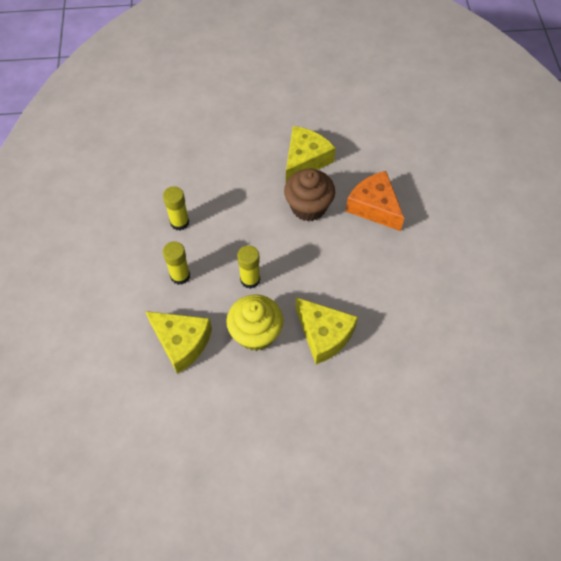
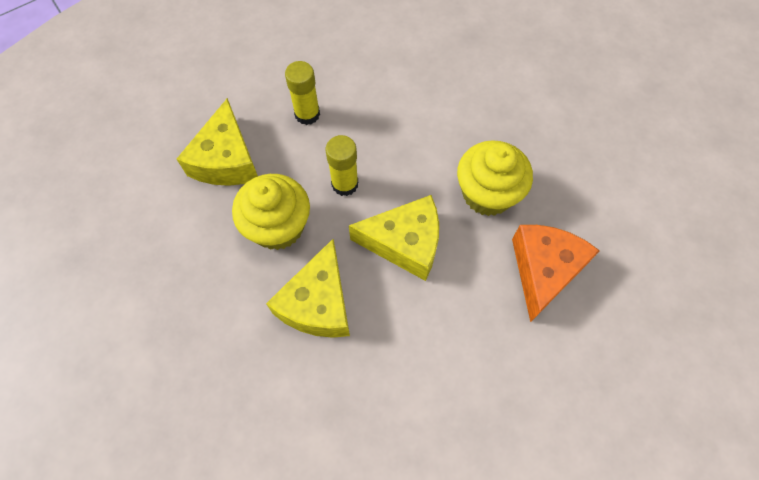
camera: 60 degrees right, 5 degrees up
yellow glue stick [163,186,189,230] -> none
brown cupcake [284,169,335,221] -> yellow cupcake [457,140,533,216]
yellow cheese [286,126,336,182] -> yellow cheese moved to [349,195,439,281]

